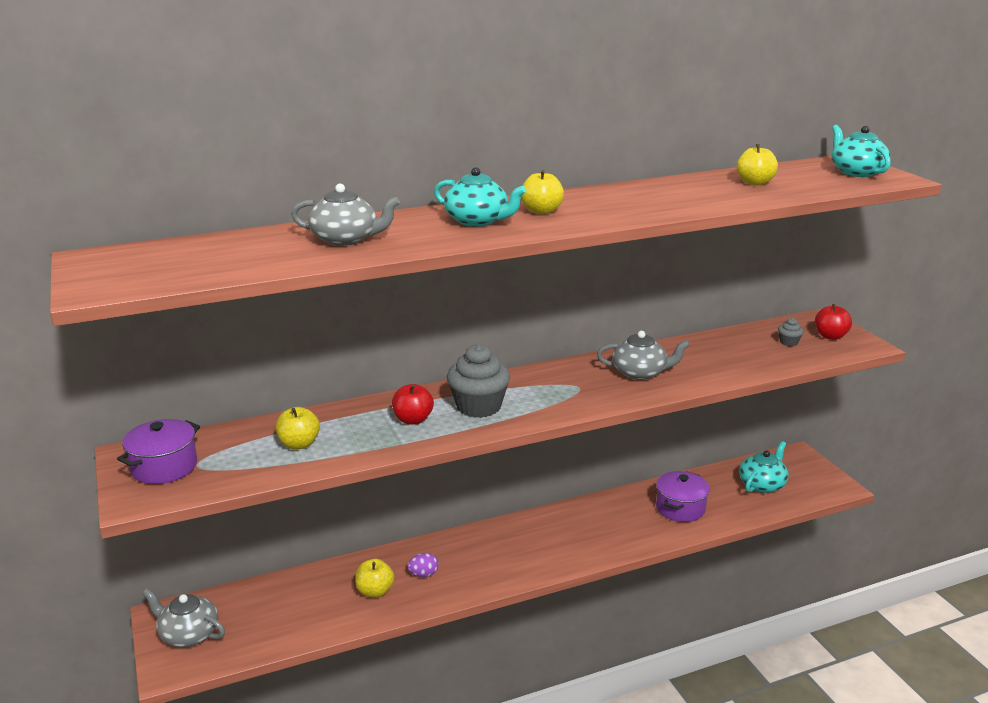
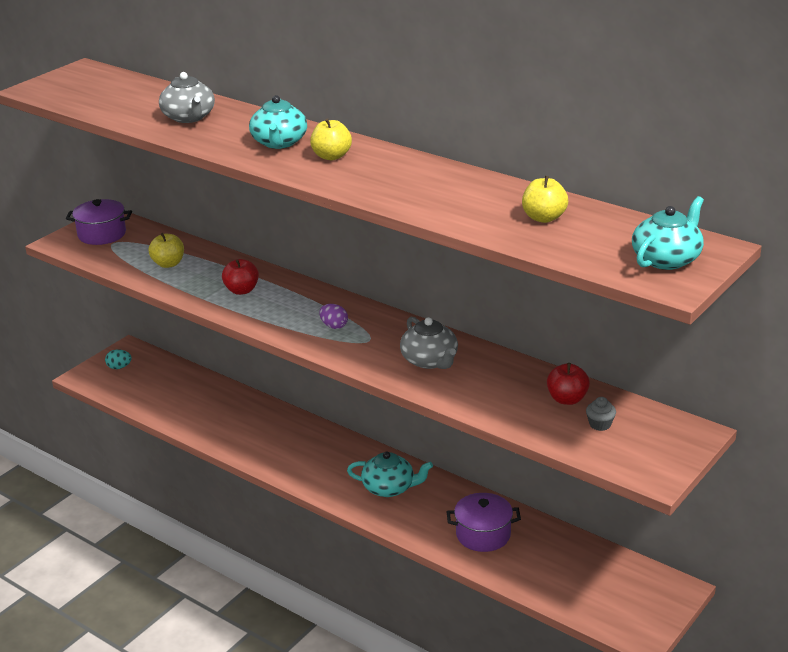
camera: 60 degrees right, 5 degrees up
grey teapot [143,588,225,647] -> turquoise egg [105,349,132,369]
yellow apple [355,559,394,598] -> none
purple egg [407,553,439,577] -> purple egg moved to [319,304,348,329]
grey cupcake [447,344,510,418] -> none
turquoise teapot [739,441,789,493] -> turquoise teapot moved to [347,451,433,497]
red apple [815,304,852,340] -> red apple moved to [547,363,590,405]

